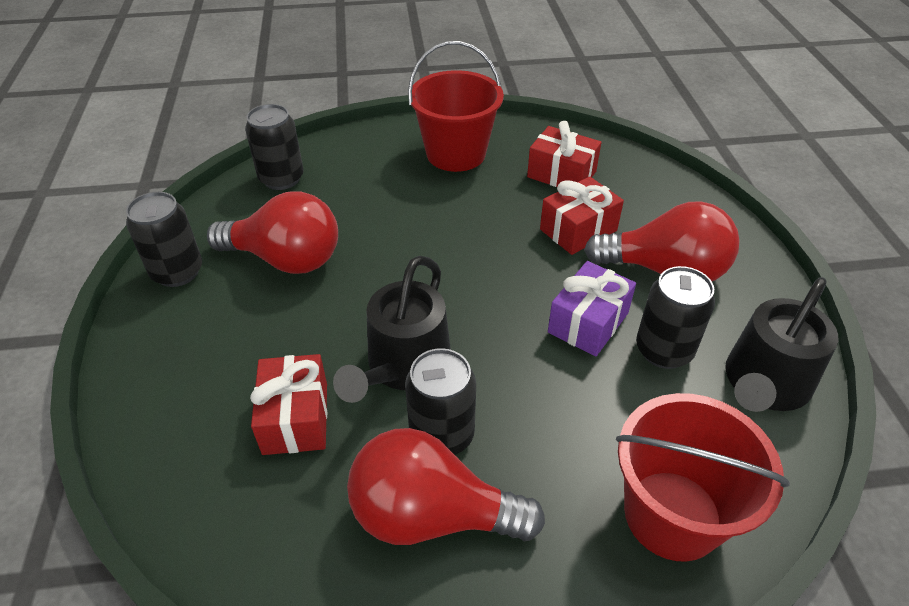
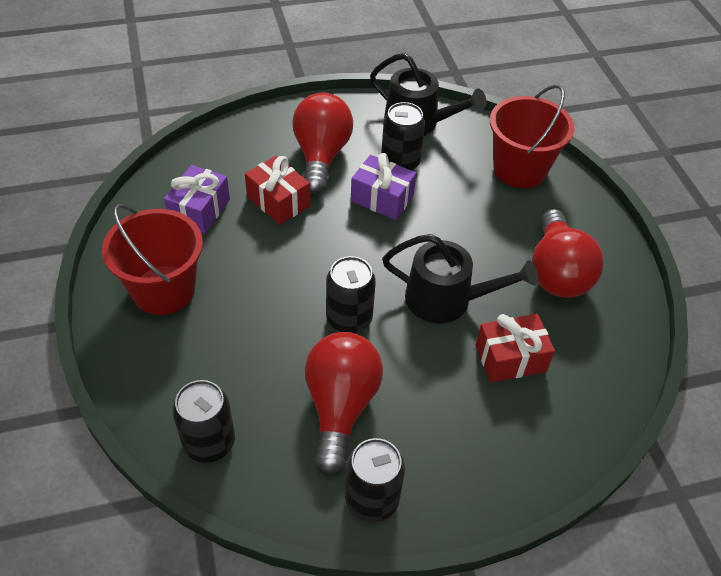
camera: 100 degrees left, 5 degrees up
black can [405,348,476,455] -> black can moved to [326,256,376,333]
red gift [527,121,601,187] -> purple gift [164,165,230,234]

